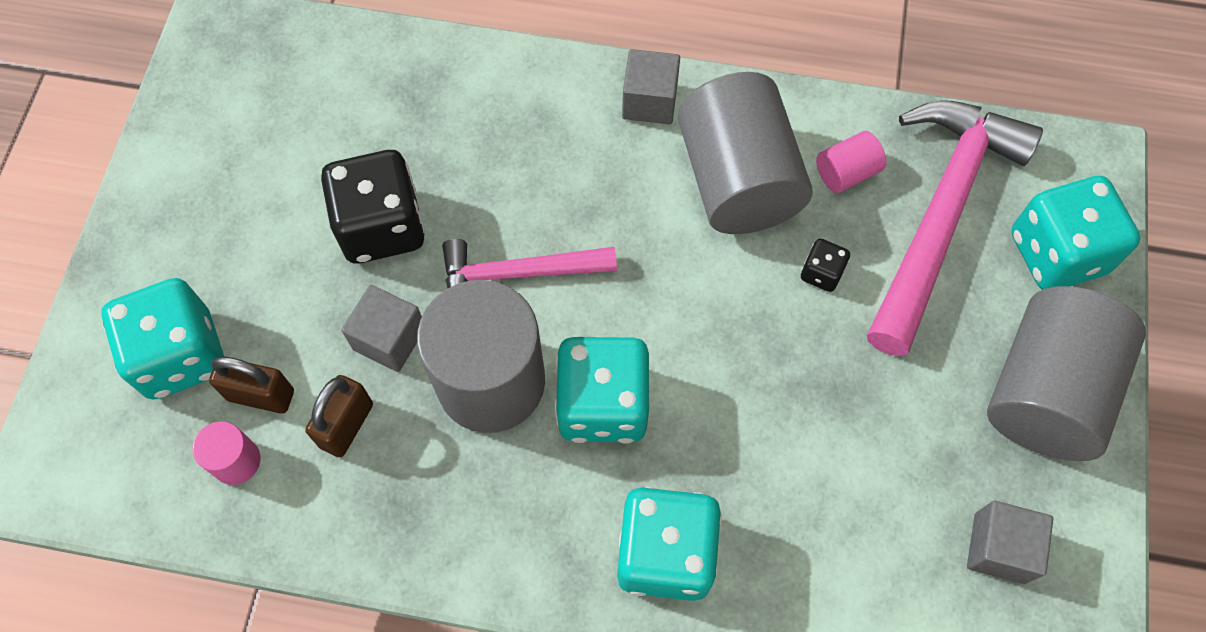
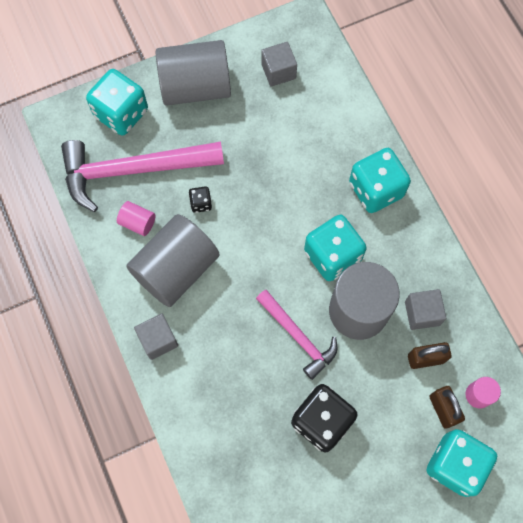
camera: 125 degrees left, 5 degrees up
grey cube [342,285,422,372] -> grey cube moved to [405,289,446,330]

